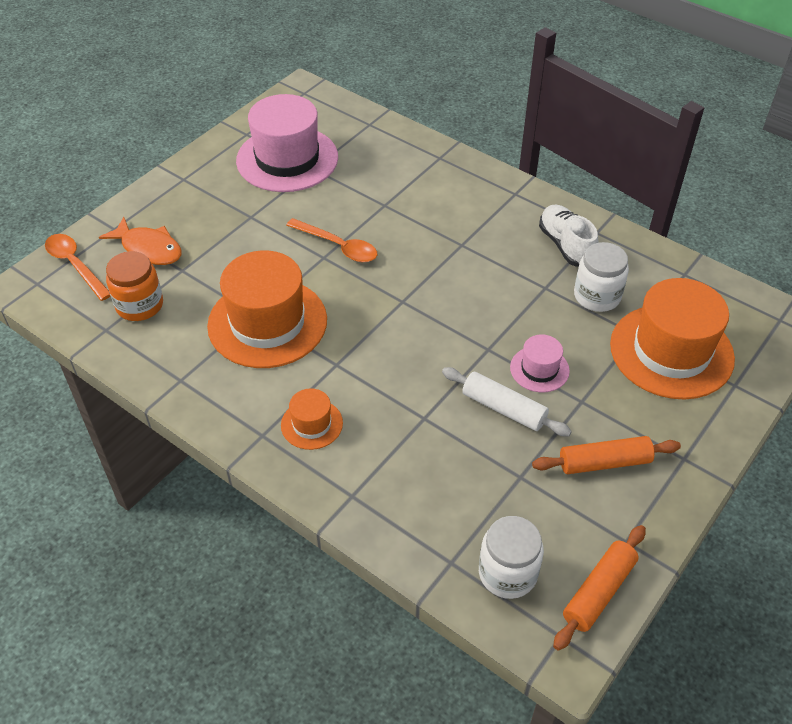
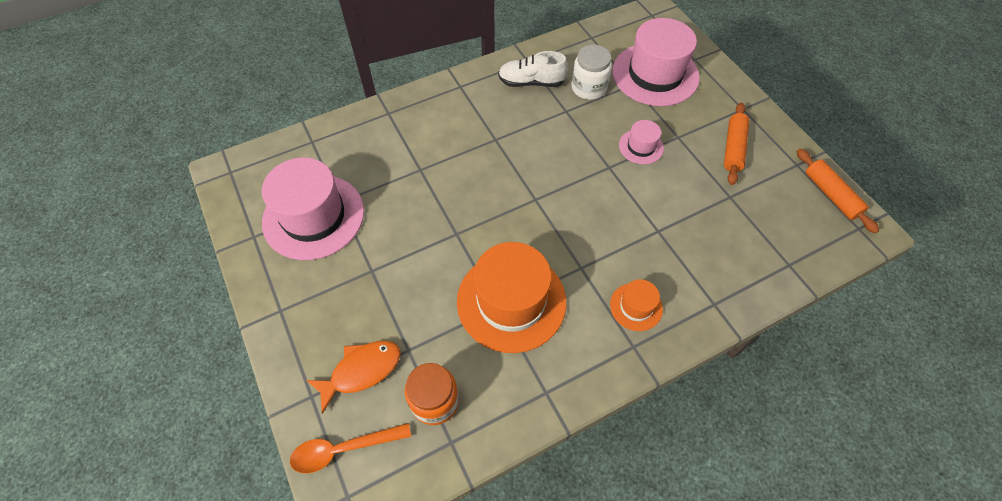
camera: 65 degrees left, 10 degrees up
orange spoon [286,218,377,262] -> none
white rolling pin [442,367,572,436] -> none
white jar [479,516,544,599] -> none
orange hat [610,278,735,400] -> pink hat [612,18,699,106]

